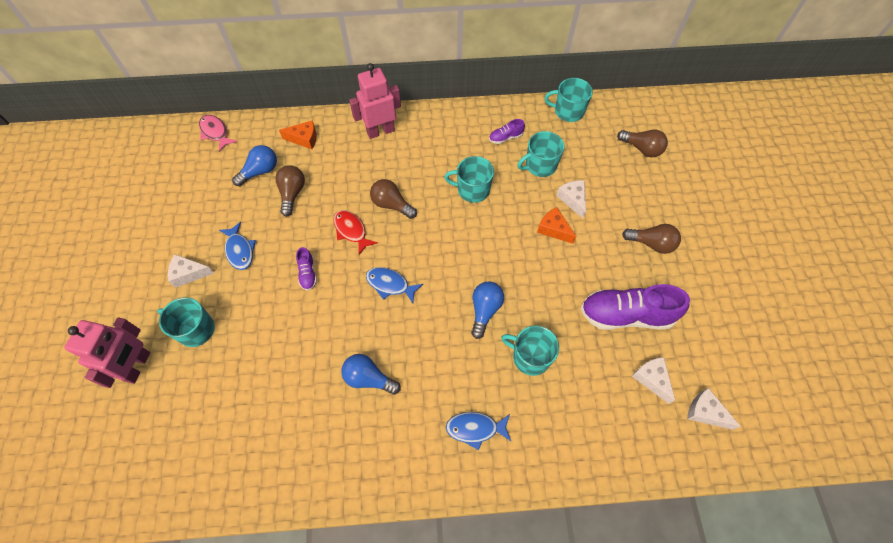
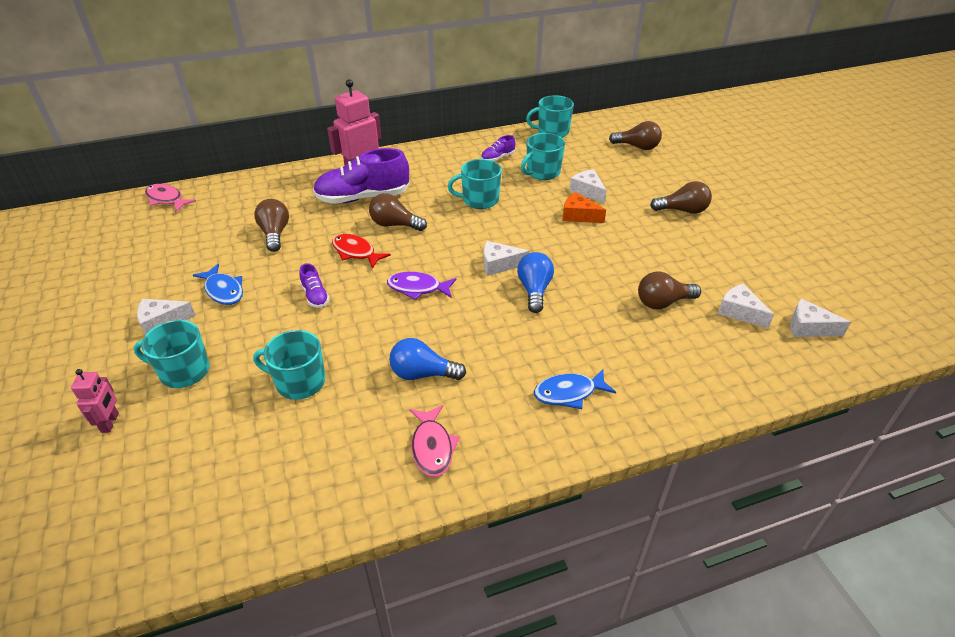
camera: 15 degrees left, 20 degrees down
pink robot [65,317,150,388] -> pink robot [71,369,119,433], size x0.54
blue light bulb [232,145,277,186] -> none
orange cheese [279,120,317,149] -> none
blue fish [366,267,423,303] -> purple fish [387,272,456,300]
turquoise mug [501,325,559,376] -> turquoise mug moved to [253,330,325,400]
purple shoe [581,284,690,330] -> purple shoe moved to [313,148,409,204]
none -> pink fish [409,405,460,477]
none -> white cheese [484,241,529,276]
none -> brown light bulb [638,272,701,309]

